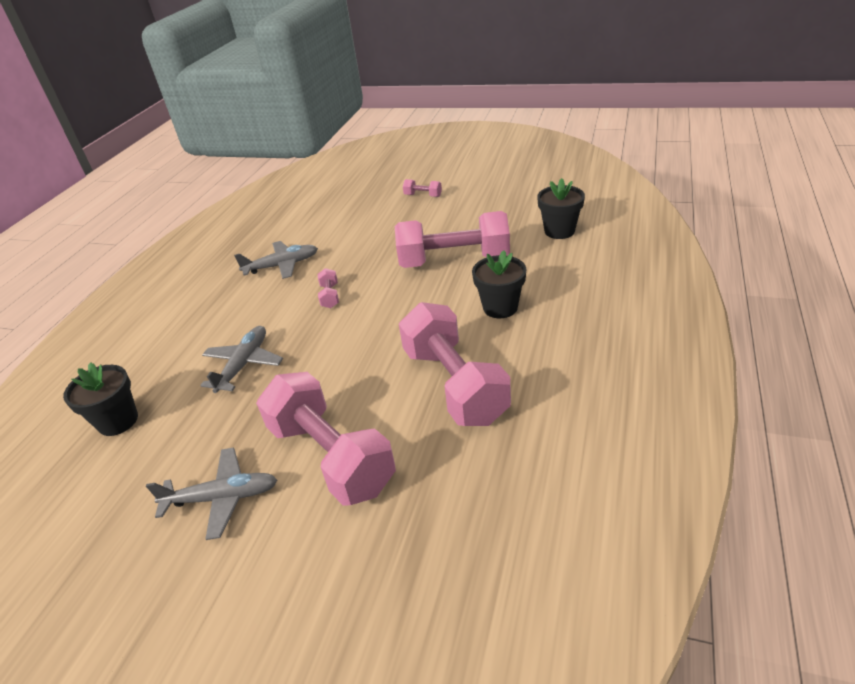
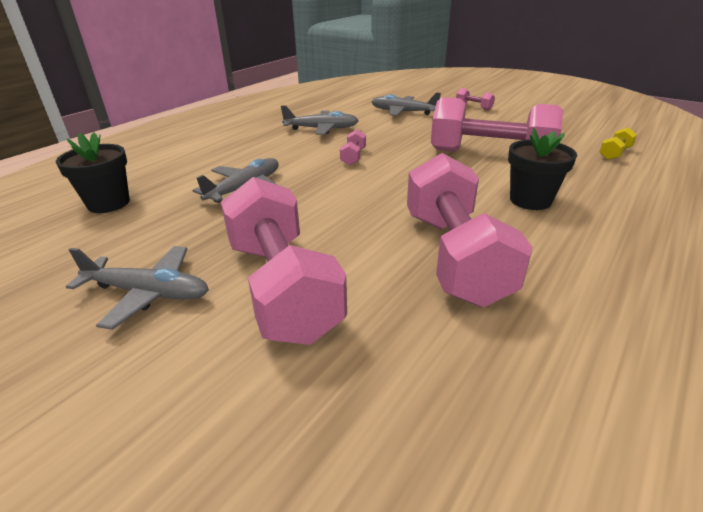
camera: 15 degrees right, 5 degrees down
black flower pot [537,178,585,239] -> yellow dumbbell [599,128,637,160]
none -> grey plane [371,92,441,116]

